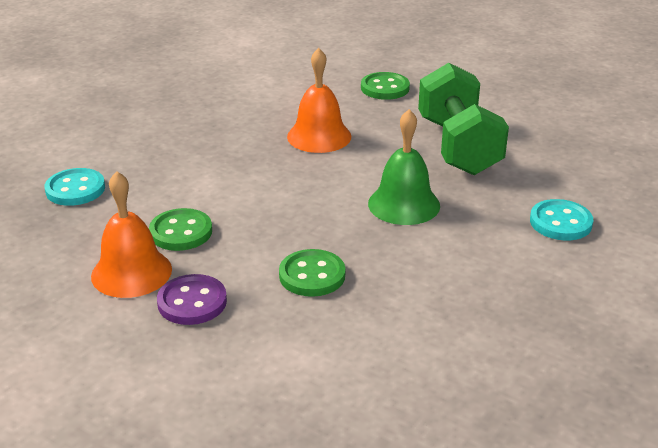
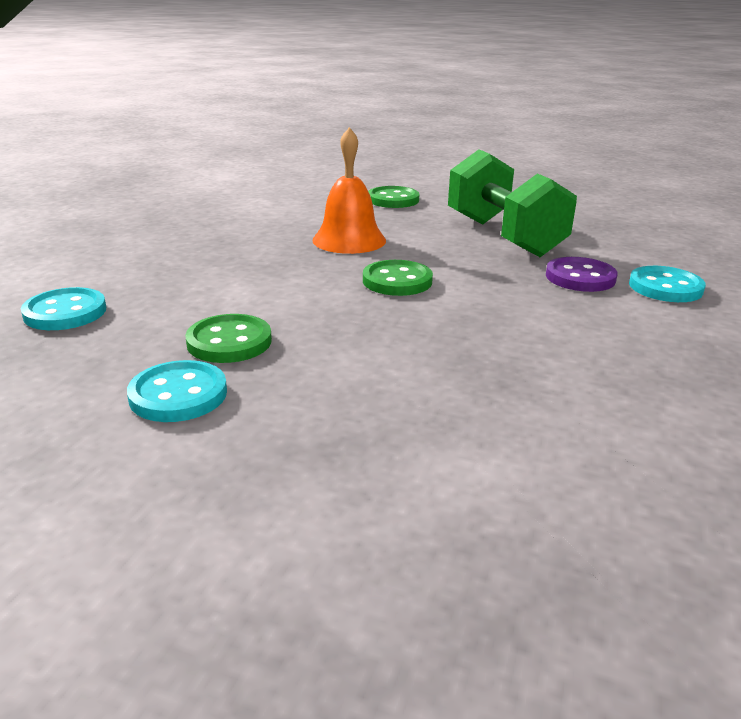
camera: 15 degrees left, 5 degrees down
orange bell [91,171,172,298] -> turquoise button [127,360,227,422]
purple button [157,274,227,325] -> purple button moved to [546,257,618,292]
green button [279,249,345,297] -> green button moved to [363,260,433,296]
green bell [368,109,440,225] -> none

